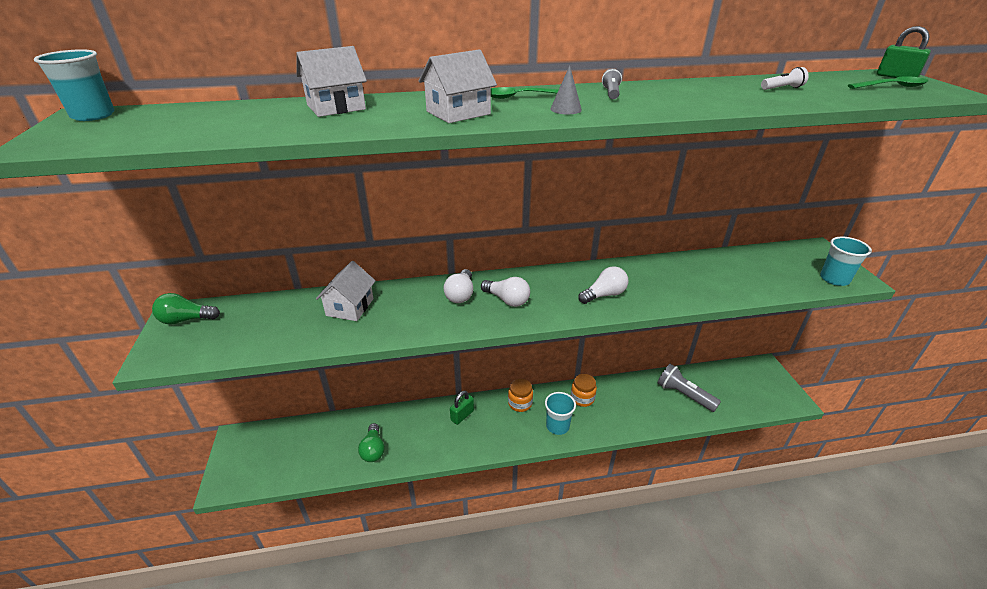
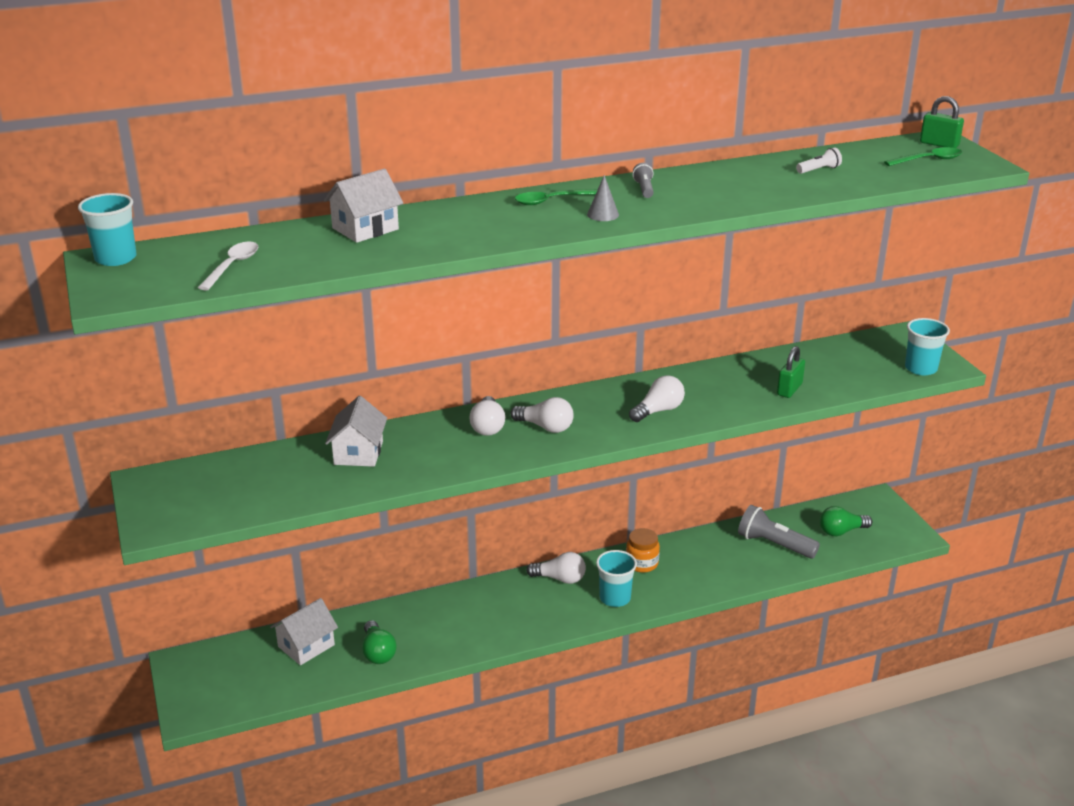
camera: 10 degrees left, 5 degrees down
green light bulb [152,293,220,325] -> green light bulb moved to [820,506,872,536]
white house [419,49,497,123] -> white house moved to [270,598,338,665]
green padlock [450,391,474,425] -> green padlock moved to [777,346,805,398]
orange jar [508,379,533,412] -> white light bulb [526,552,586,584]
none -> white spoon [198,242,258,291]

